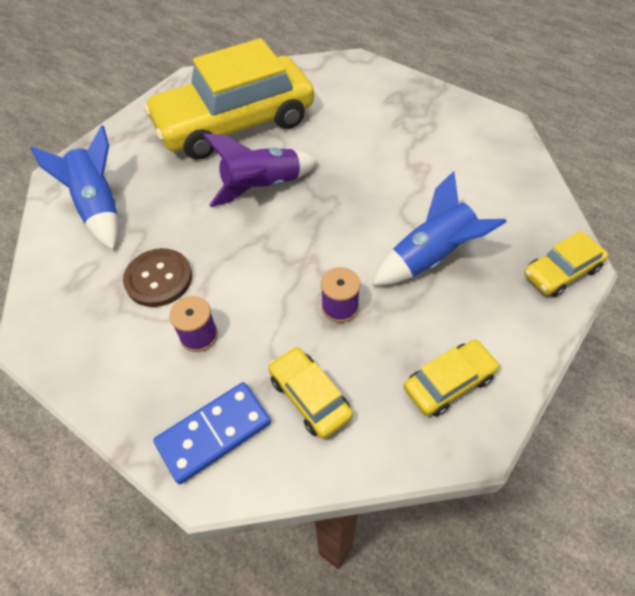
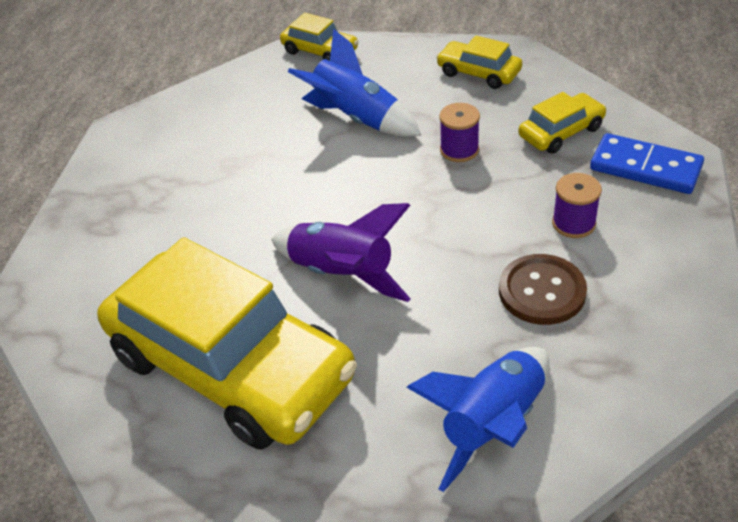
camera: 115 degrees left, 10 degrees down
yellow car [268,347,353,439] -> yellow car turned 150 degrees counterclockwise [518,92,606,153]

